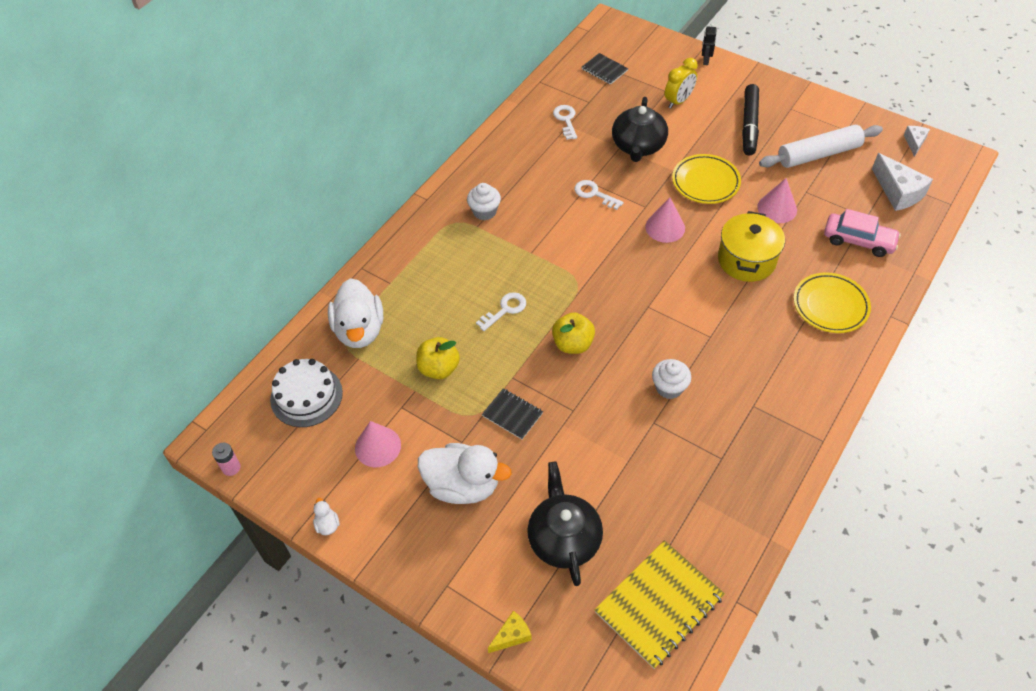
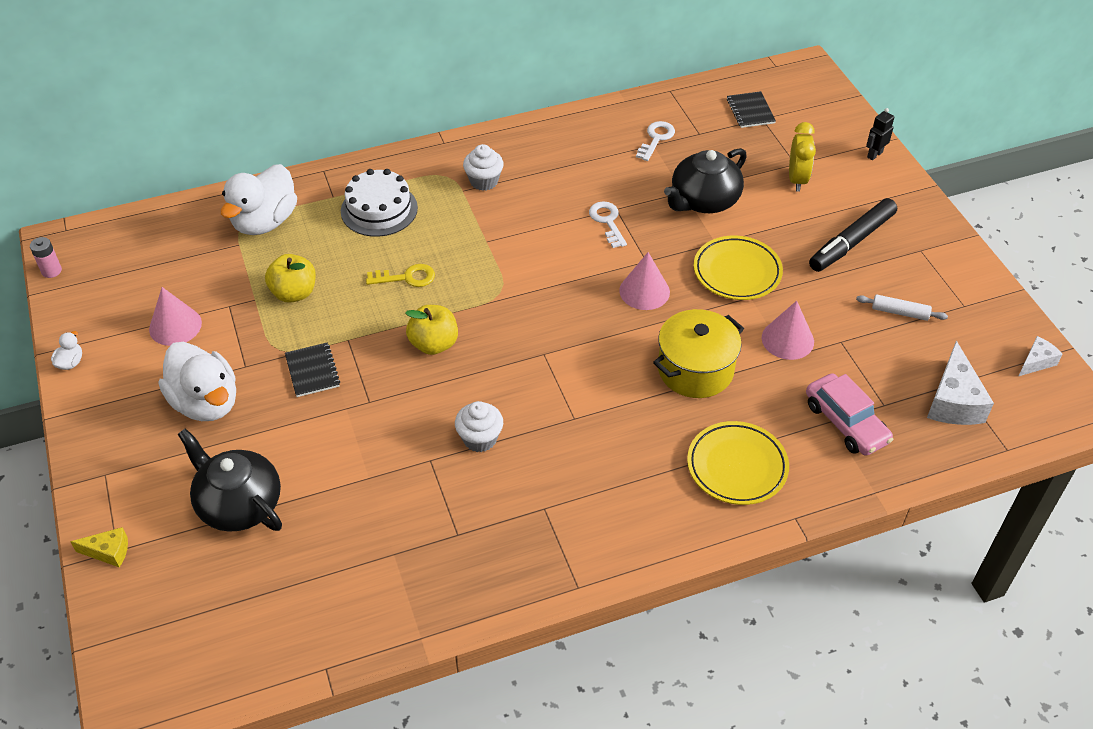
camera: 35 degrees right, 5 degrees down
white cake [270,359,343,427] -> white cake moved to [341,169,418,237]
white key [476,292,526,331] -> yellow key [366,264,435,287]
black teapot [527,462,603,586] -> black teapot turned 75 degrees counterclockwise [178,428,282,532]
yellow notebook [594,540,725,669] -> none
yellow clock [665,58,698,108] -> yellow clock turned 75 degrees counterclockwise [789,122,816,192]
white rolling pin [759,125,883,168] -> white rolling pin [856,295,948,321], size x0.48

